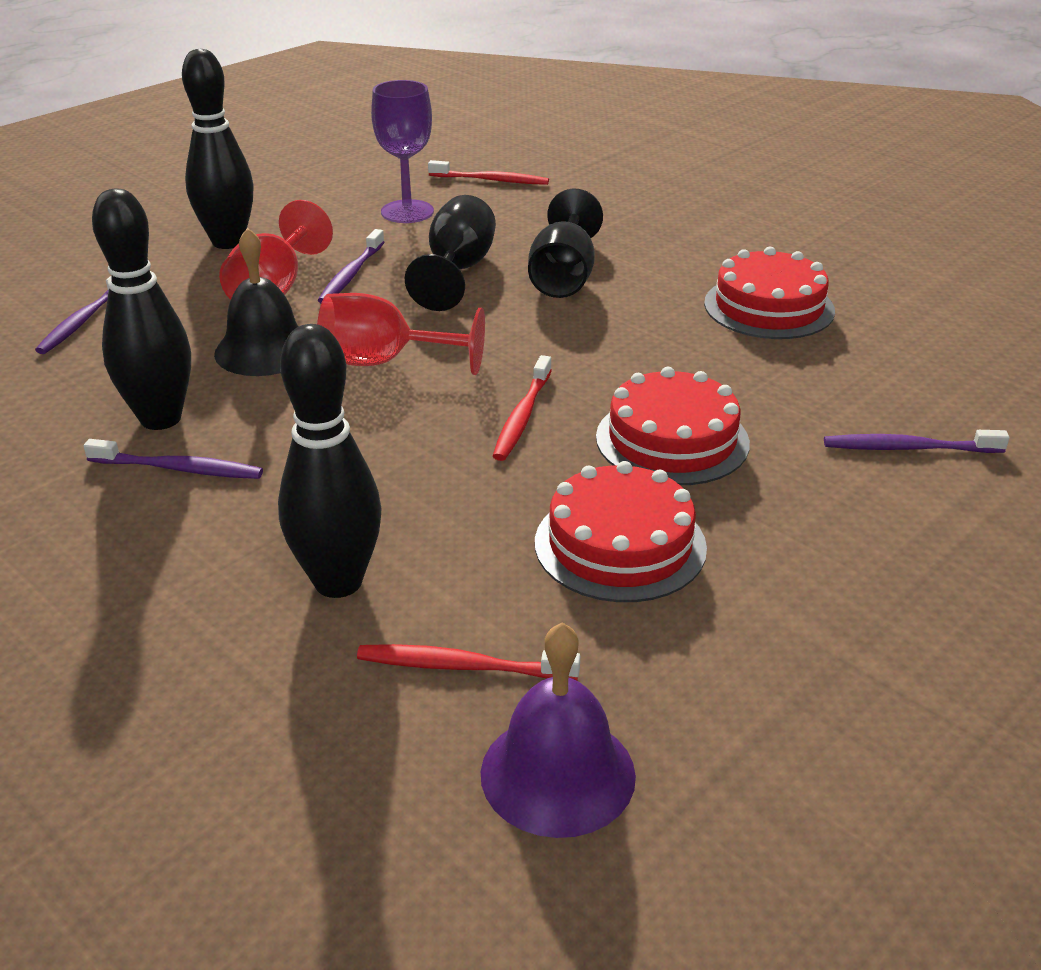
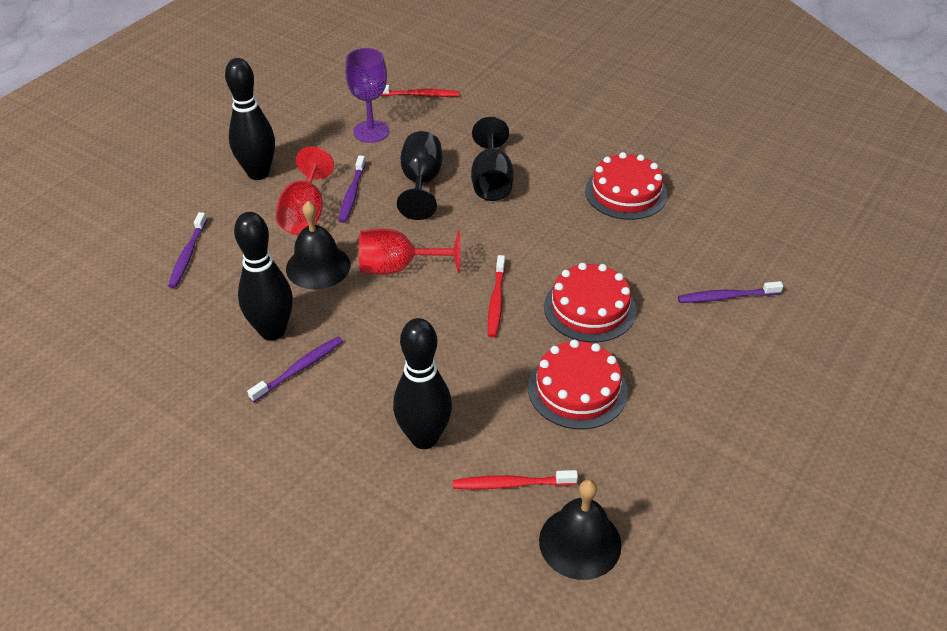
camera: 10 degrees left, 10 degrees up
purple toothbrush [84,439,263,479] -> purple toothbrush turned 45 degrees counterclockwise [247,336,343,402]
purple bell [481,622,636,838] -> black bell [539,480,622,580]

